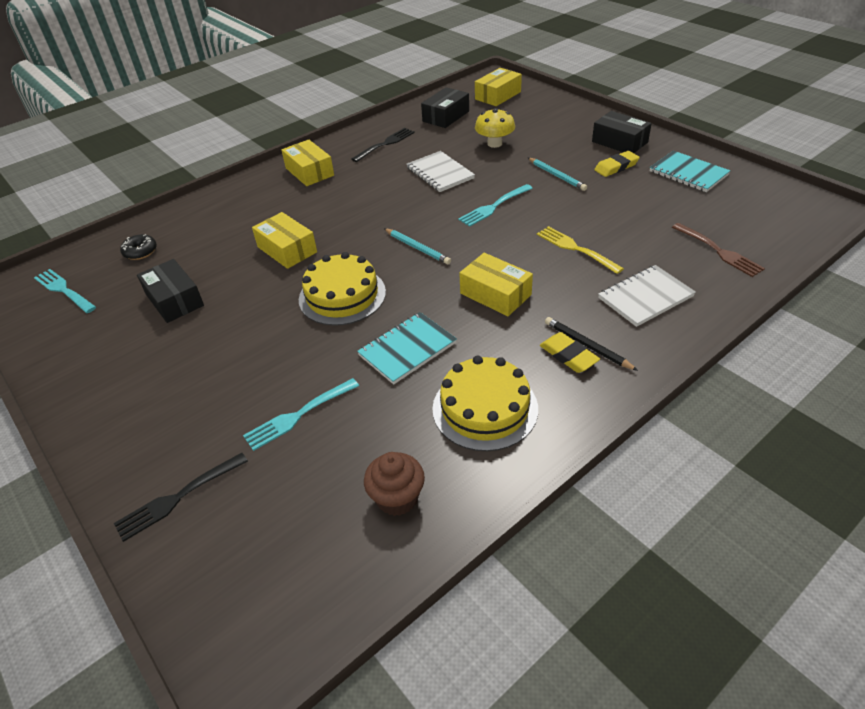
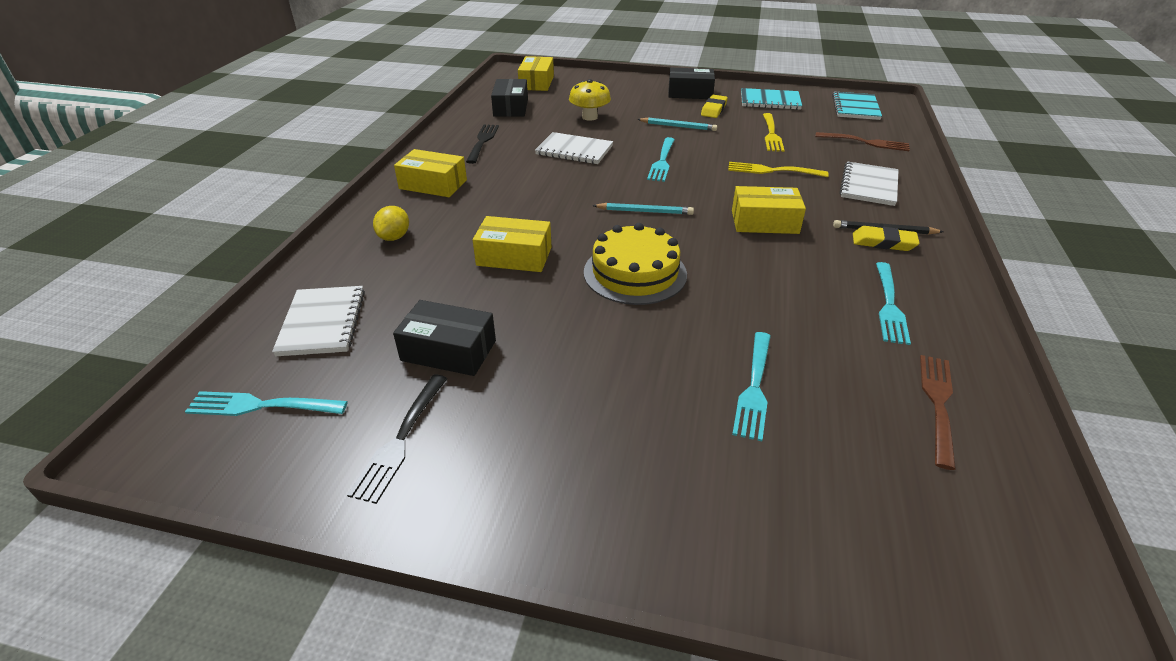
camera: 40 degrees left, 5 degrees down
black fork [114,453,248,542] -> black fork moved to [347,375,447,504]
black donut [120,234,157,260] -> white notebook [272,286,365,356]
turquoise notebook [357,312,457,384] -> turquoise notebook moved to [832,91,882,120]
brown cupcake [364,452,425,516] -> brown fork [920,355,956,470]
yellow cake [432,356,538,451] -> turquoise fork [876,262,911,345]
none -> yellow lemon [373,206,409,241]
none -> yellow fork [763,113,785,152]

